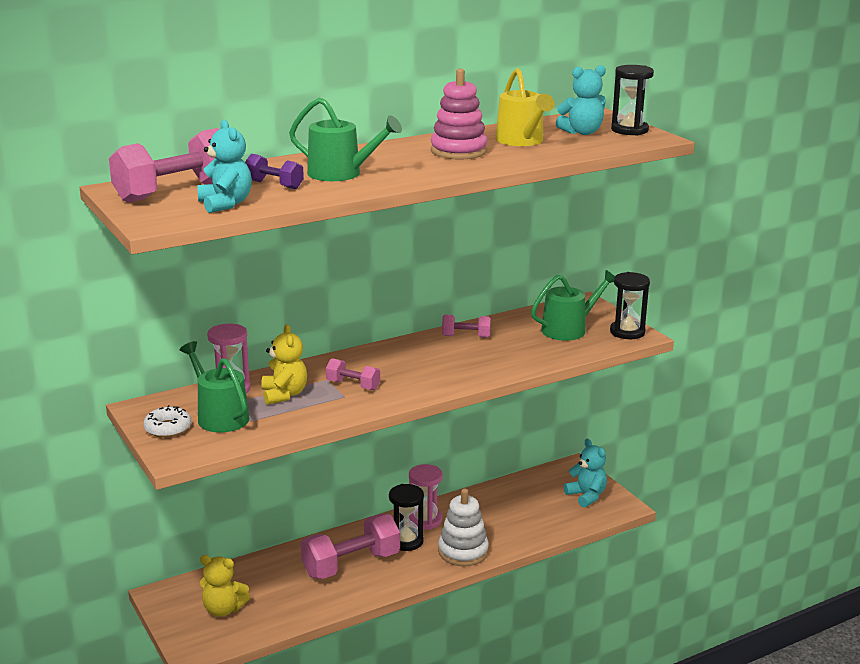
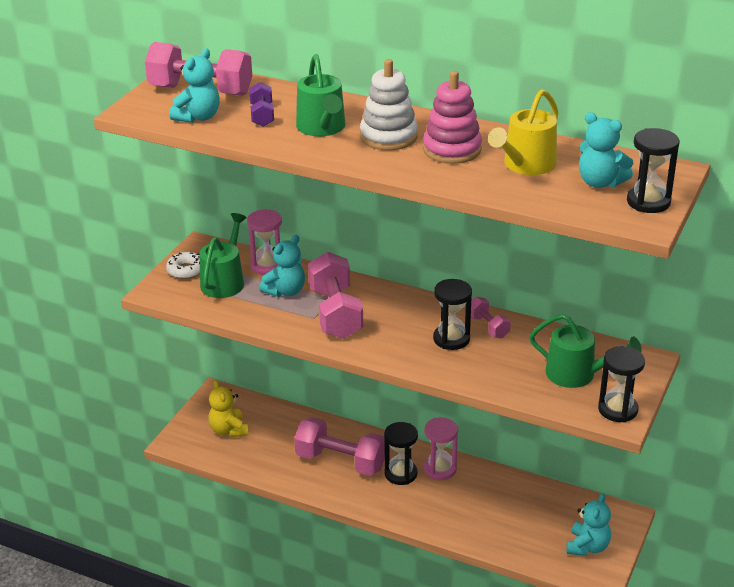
camera: 55 degrees right, 10 degrees up
yellow teddy bear [261,324,307,405] -> turquoise teddy bear [259,235,305,297]
pink dumbbell [326,358,380,390] -> pink dumbbell [308,252,363,339], size x1.96
white stacking toy [438,489,489,566] -> white stacking toy moved to [360,59,418,150]
none -> black hourglass [433,279,472,350]

